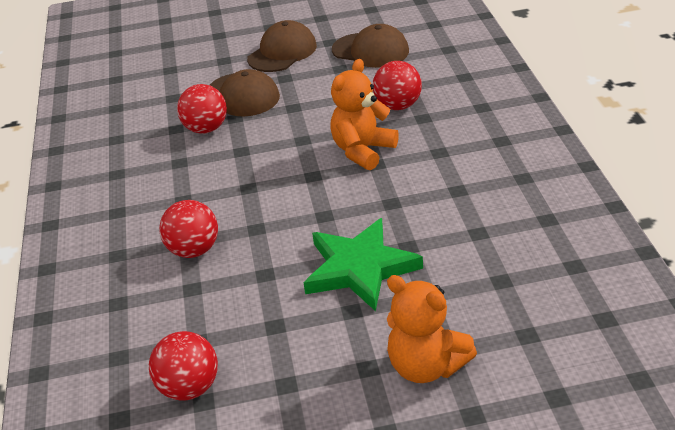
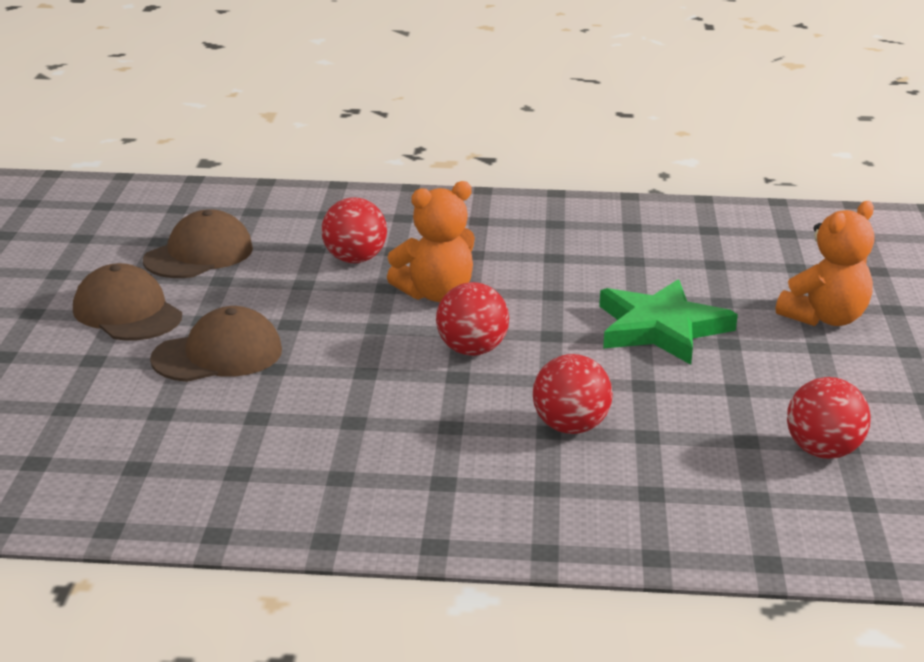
camera: 80 degrees left, 10 degrees down
red ball [177,84,227,134] -> red ball moved to [436,282,509,356]
orange teddy bear [330,59,399,170] -> orange teddy bear turned 75 degrees counterclockwise [387,181,475,302]

